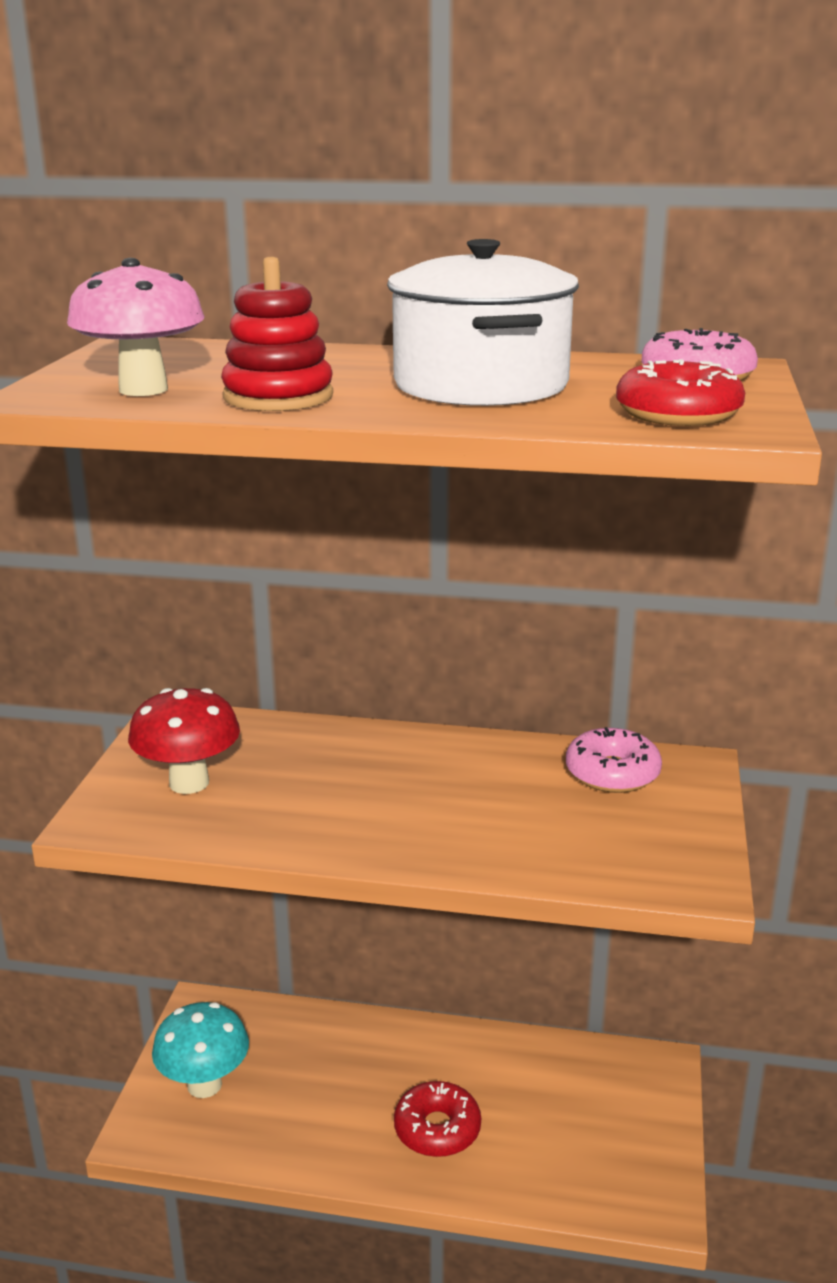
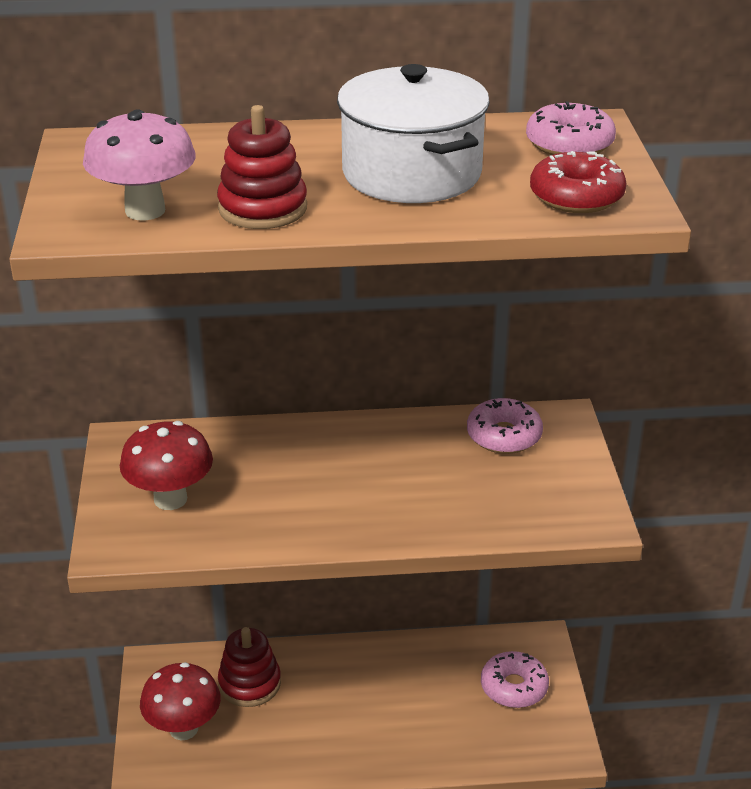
camera: 15 degrees left, 10 degrees up
turquoise mushroom [152,1002,249,1098] -> red mushroom [140,662,221,740]
red donut [394,1081,481,1157] -> none
none -> red stacking toy [218,627,281,707]
none -> pink donut [481,651,549,708]

